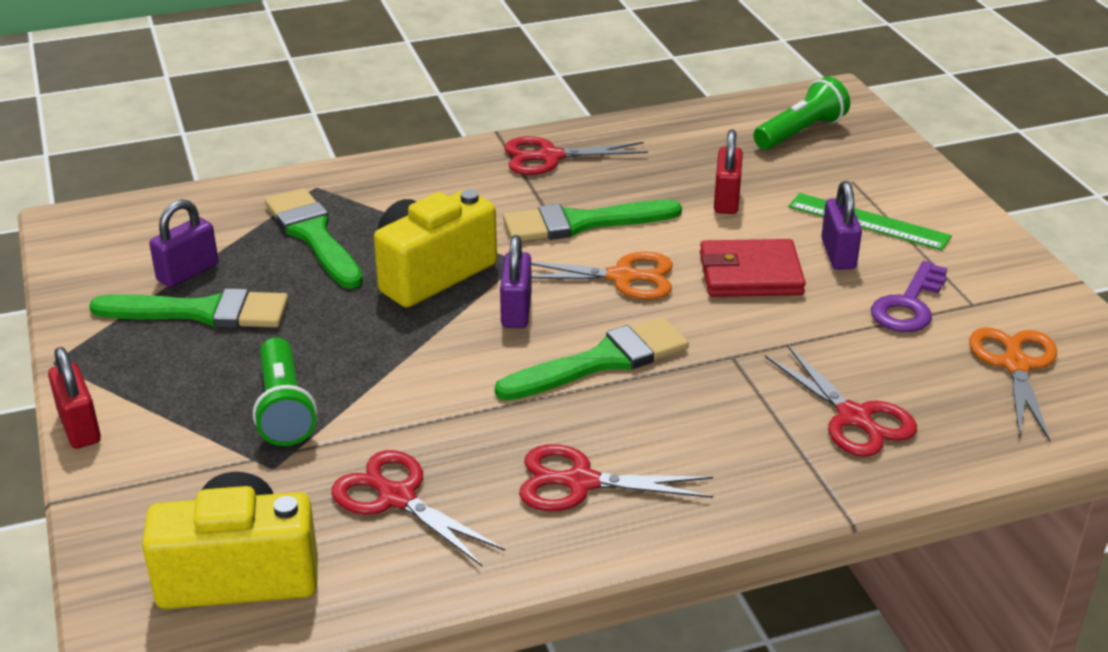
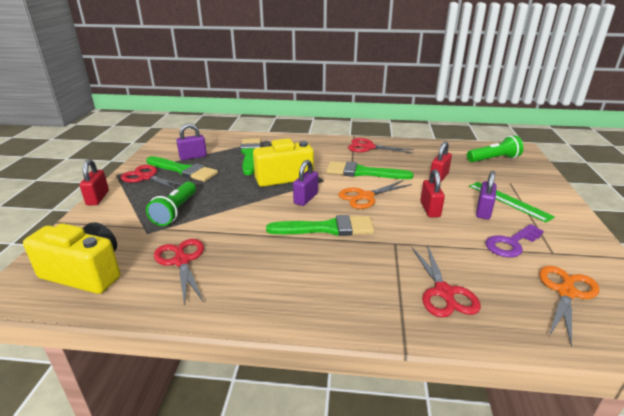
camera: 25 degrees right, 5 degrees down
red scissors [519,444,713,511] -> red scissors moved to [120,165,182,189]
orange scissors [531,252,673,300] -> orange scissors turned 120 degrees clockwise [338,180,412,209]
red wallet [700,239,806,297] -> red padlock [420,169,445,218]

